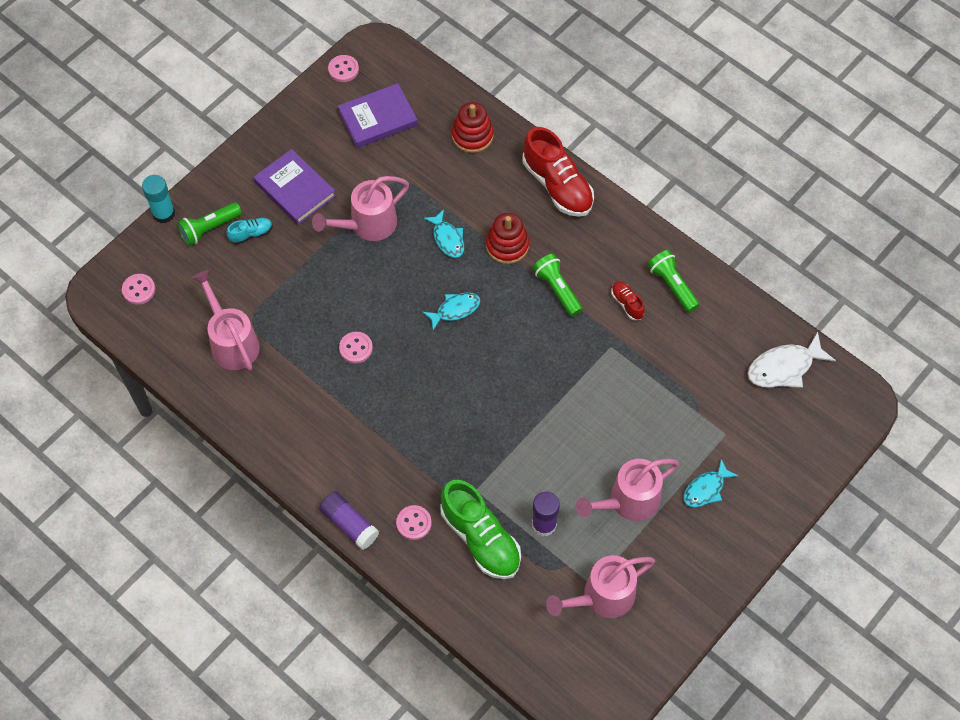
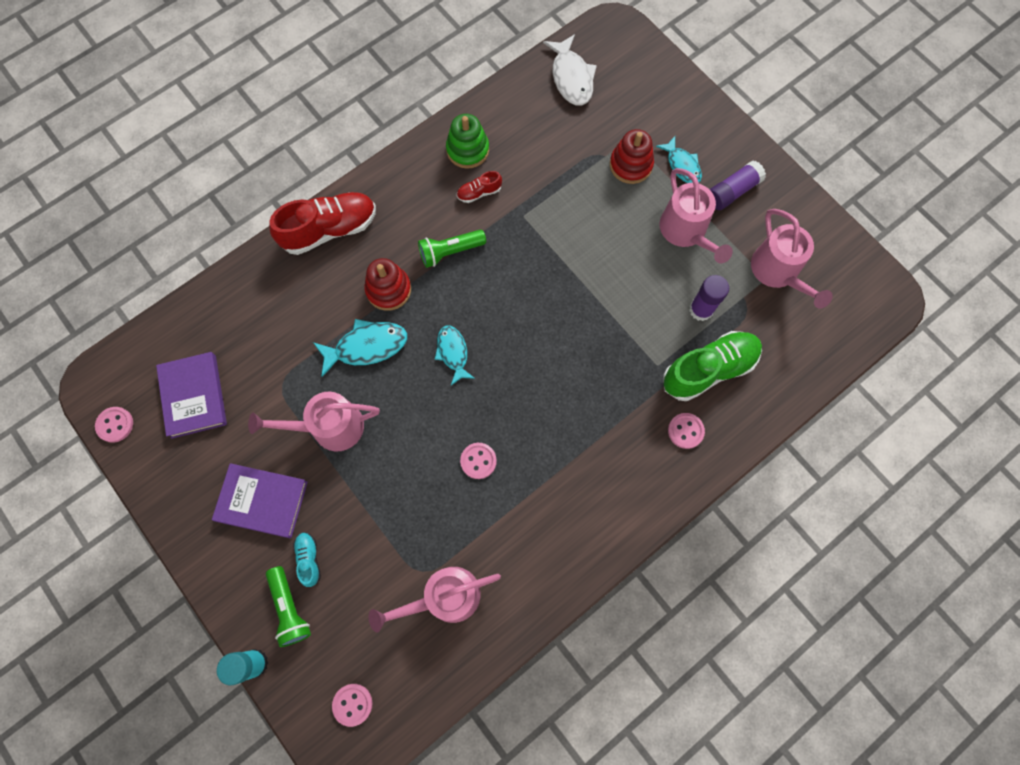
camera: 80 degrees left, 10 degrees up
purple book [254,149,336,225] -> purple book turned 45 degrees clockwise [212,463,308,538]
pink watering can [312,176,409,241] -> pink watering can turned 105 degrees clockwise [248,392,380,451]
purple glue stick [319,492,379,550] -> purple glue stick moved to [709,160,766,210]
turquoise fish [423,209,464,258] -> turquoise fish [314,319,407,377], size x1.50
red stacking toy [452,102,493,153] -> red stacking toy moved to [610,129,654,184]
green flashlight [647,250,699,312] -> green stacking toy [446,114,489,169]

